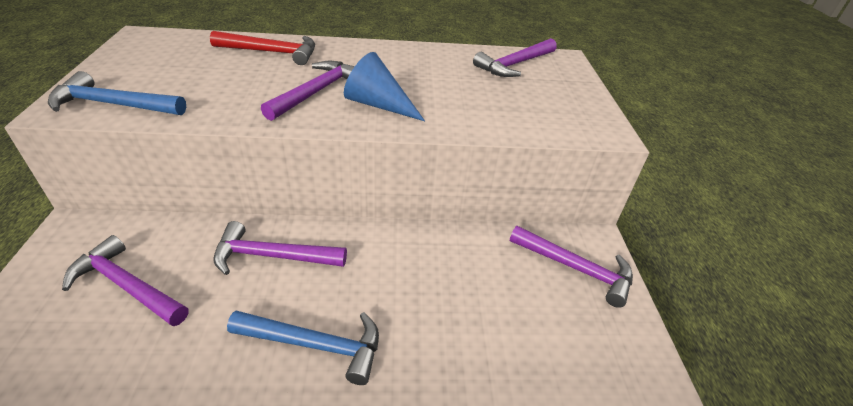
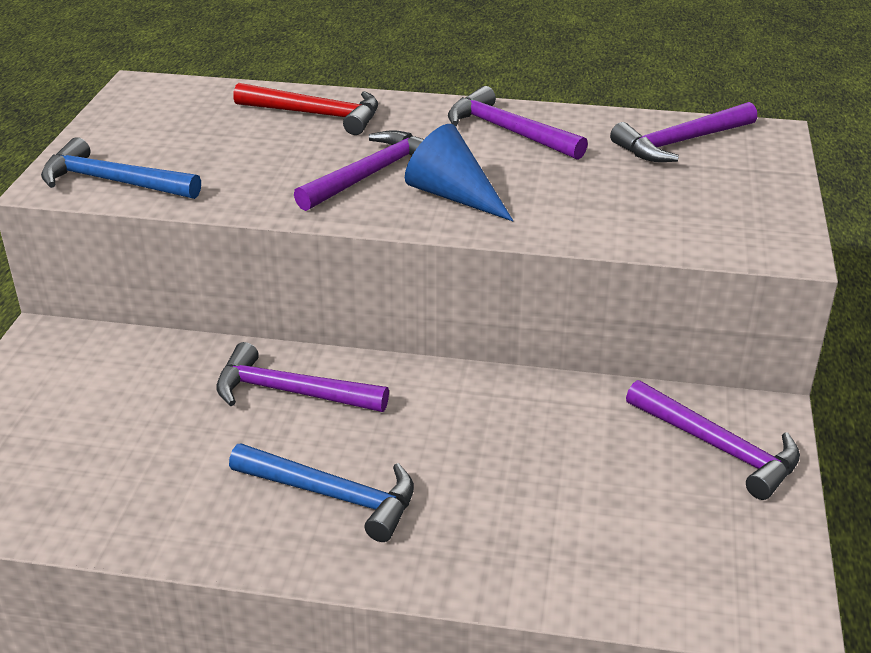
camera: 15 degrees right, 5 degrees down
purple hammer [62,235,188,326] -> purple hammer moved to [448,86,588,160]

